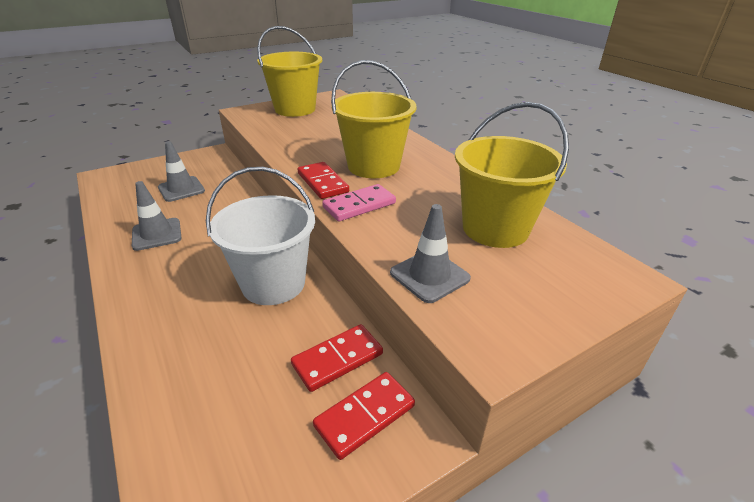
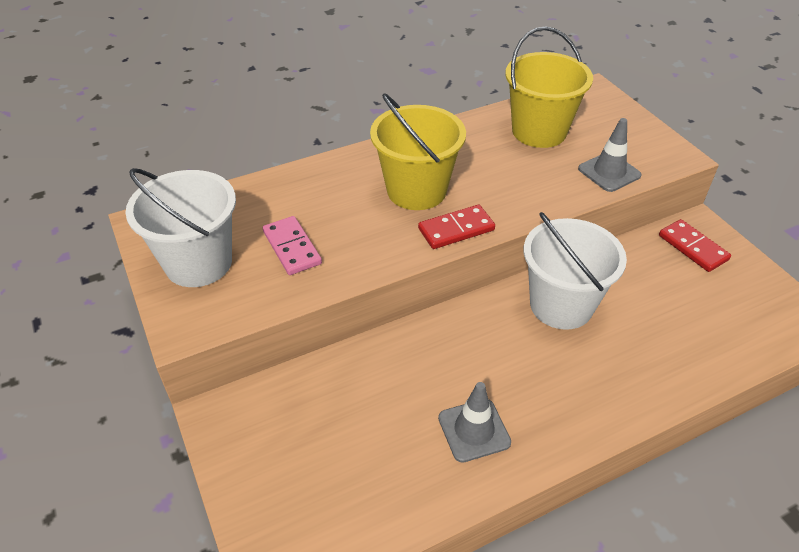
camera: 85 degrees left, 10 degrees up
grey traffic cone [158,141,205,202] -> none
yellow bucket [257,26,322,117] -> white bucket [126,168,236,287]
red domino [291,324,383,392] -> none
pink domino [322,184,396,221] -> pink domino moved to [263,216,322,275]

